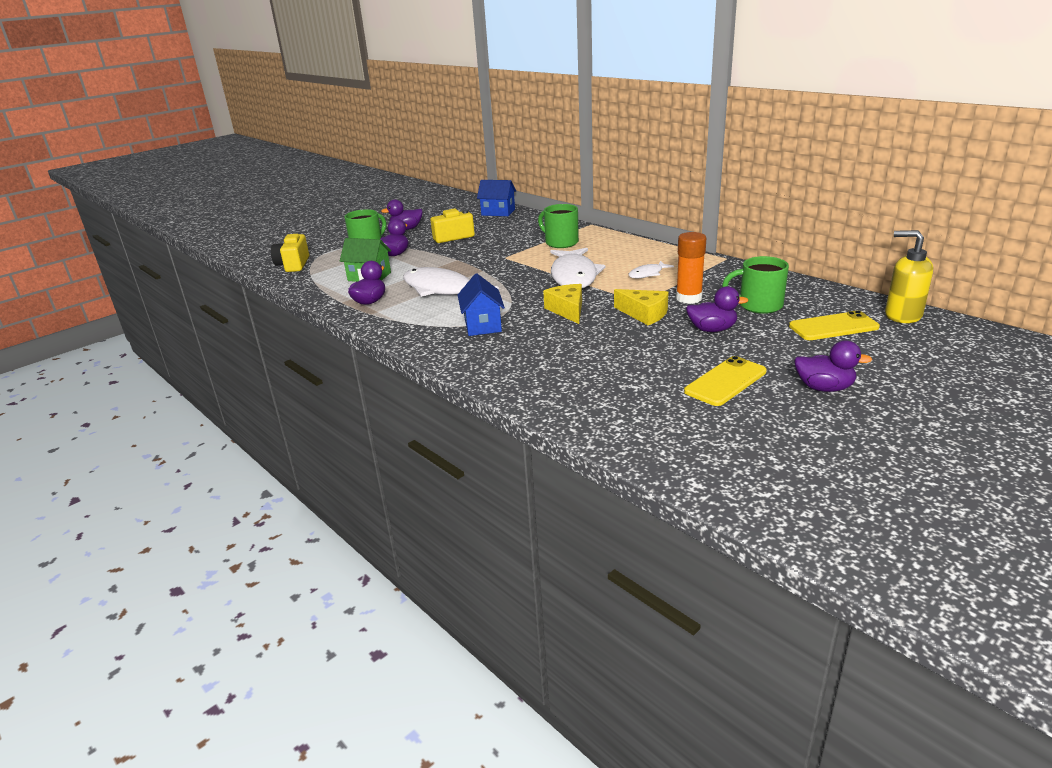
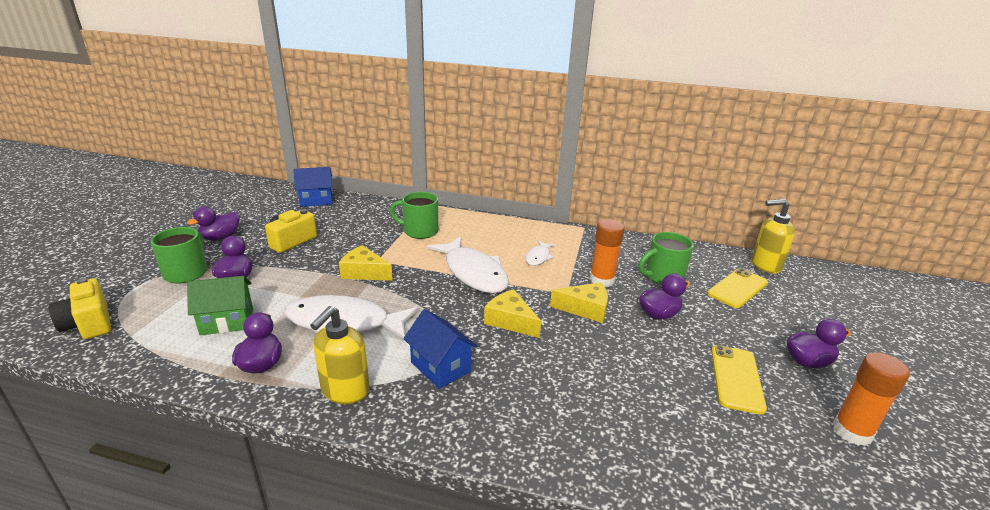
camera: 35 degrees left, 0 degrees up
none -> yellow soap dispenser [310,306,370,404]
none -> yellow cheese [339,245,393,281]
none -> orange glue stick [832,352,910,446]

